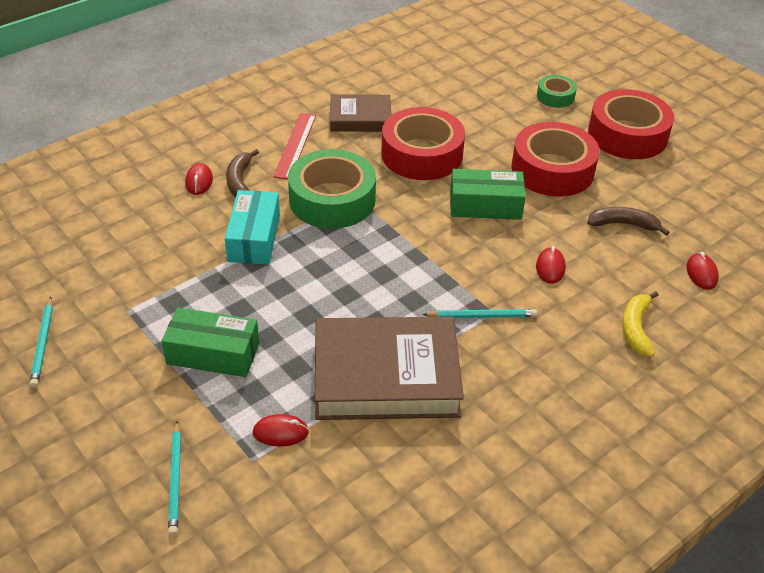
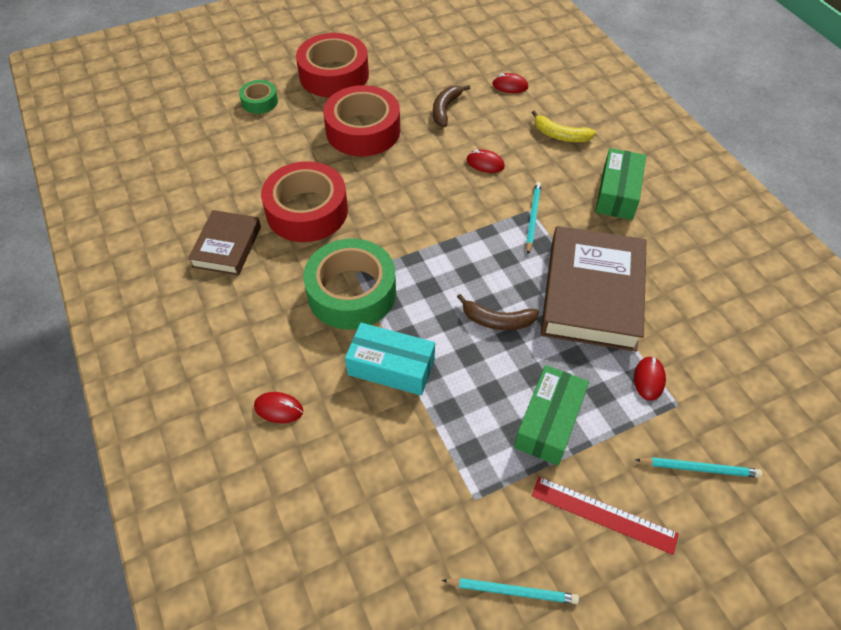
camera: 75 degrees left, 10 degrees up
brown banana [226,149,259,198] -> brown banana moved to [457,294,539,330]
red ruler [273,113,316,179] -> red ruler moved to [532,476,679,555]
green box [450,169,526,220] -> green box moved to [595,148,646,220]

